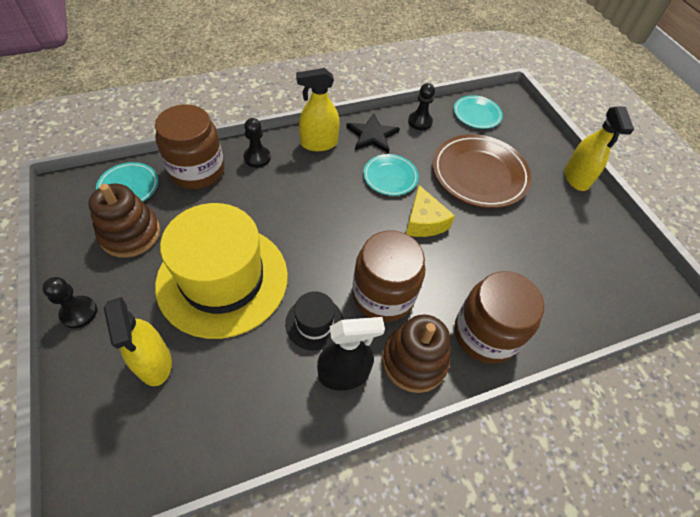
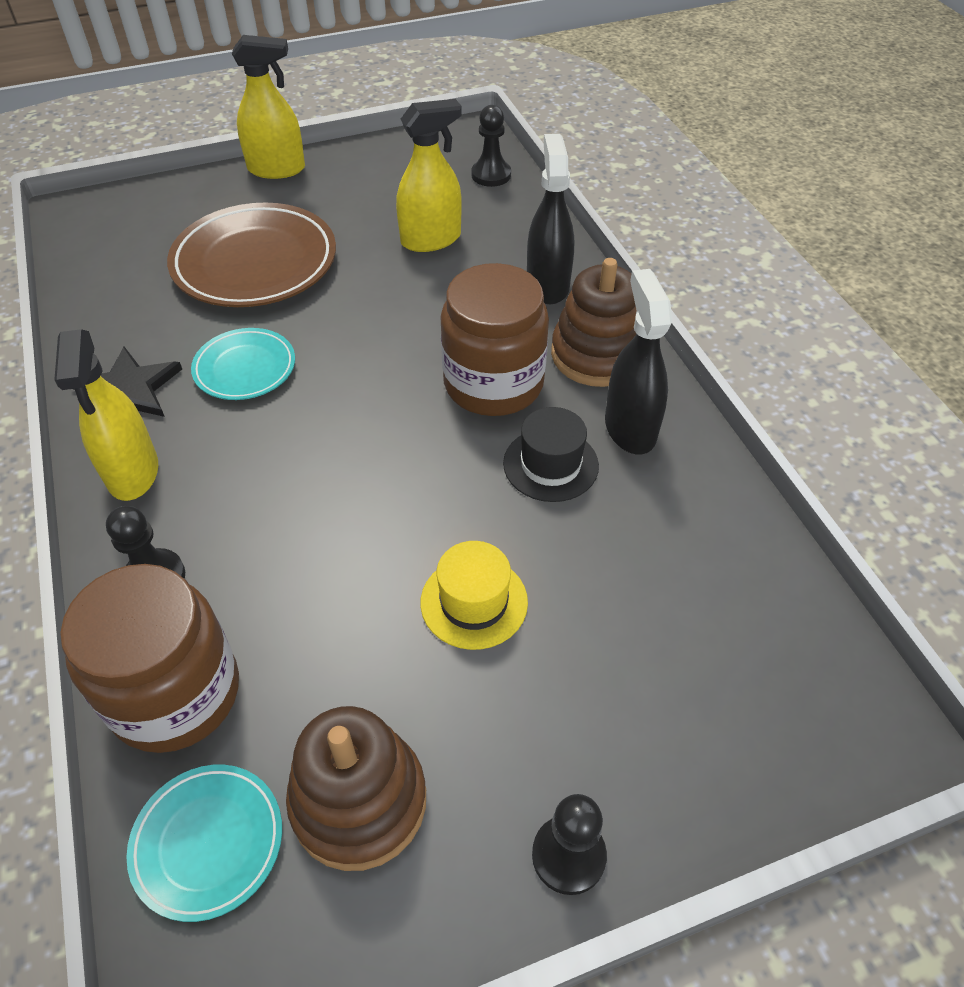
camera: 85 degrees left, 5 degrees down
yellow spray bottle [104,297,172,386] -> yellow spray bottle moved to [396,99,462,252]
yellow hat [155,203,288,339] -> yellow hat [421,541,528,650], size x0.44
yellow cheese [406,185,455,237] -> none
black pawn [408,83,435,130] -> black pawn moved to [471,105,511,187]
turquoise plate [454,95,503,129] -> none
brown jar [454,271,544,364] -> black spray bottle [527,134,574,304]

